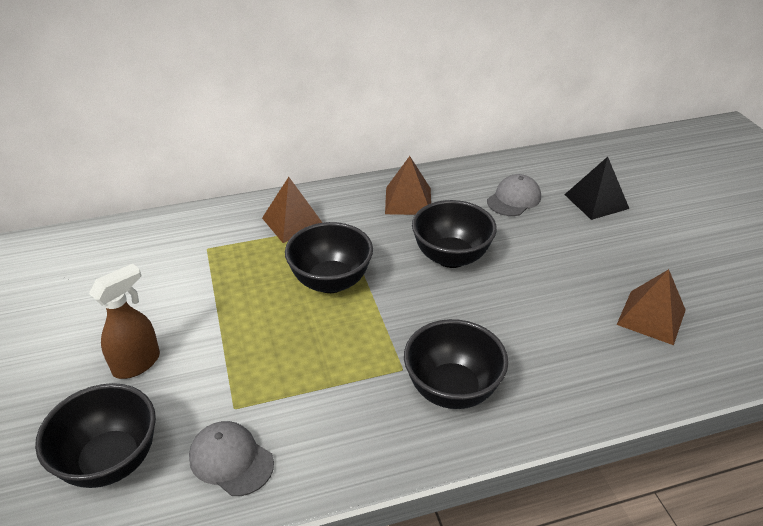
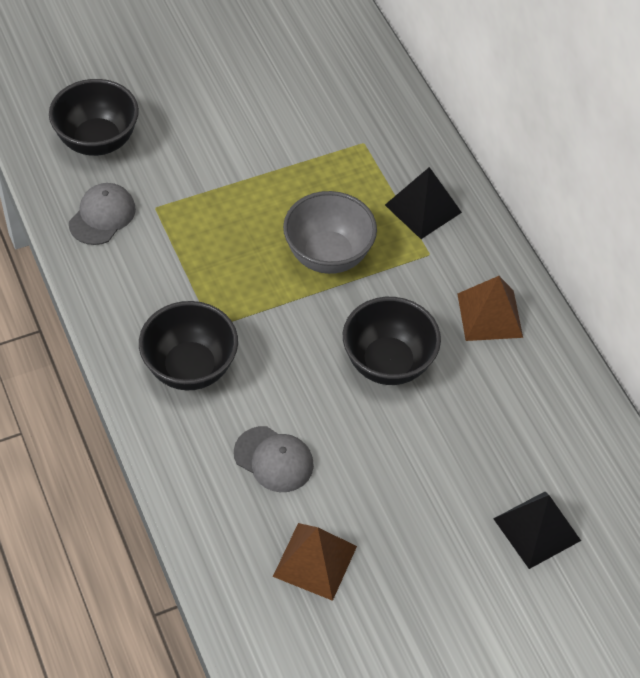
camera: 80 degrees right, 15 degrees up
brown spray bottle [89,264,160,379] -> none
brown pyramid [262,177,323,243] -> black pyramid [385,167,462,239]
black bowl [285,222,373,293] -> grey bowl [283,191,377,274]
grey cap [487,174,541,216] -> grey cap moved to [234,426,314,492]

